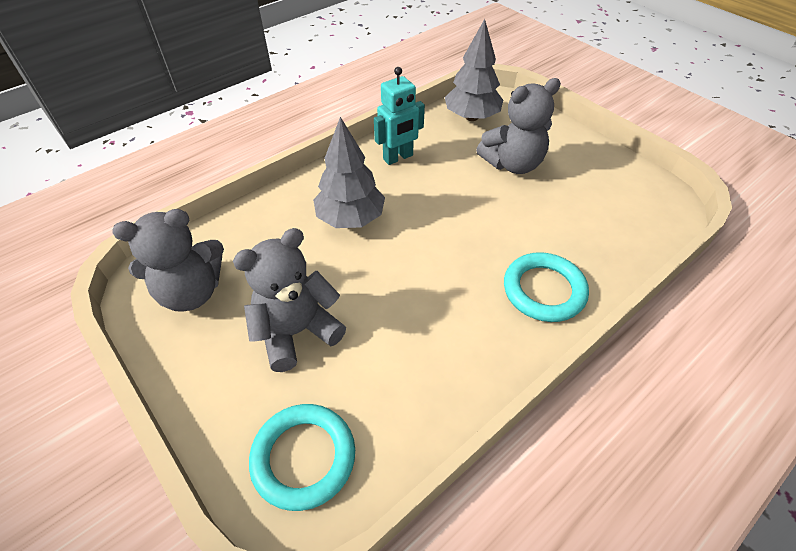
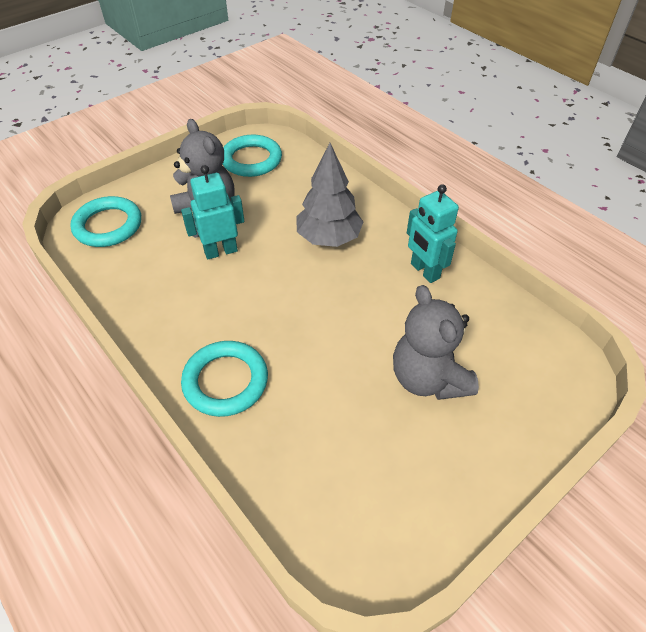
camera: 90 degrees right, 0 degrees up
grey teddy bear [112,209,224,312] -> turquoise ring [223,135,282,177]
grey tree [444,19,503,121] -> none
none -> turquoise robot [181,165,244,259]

